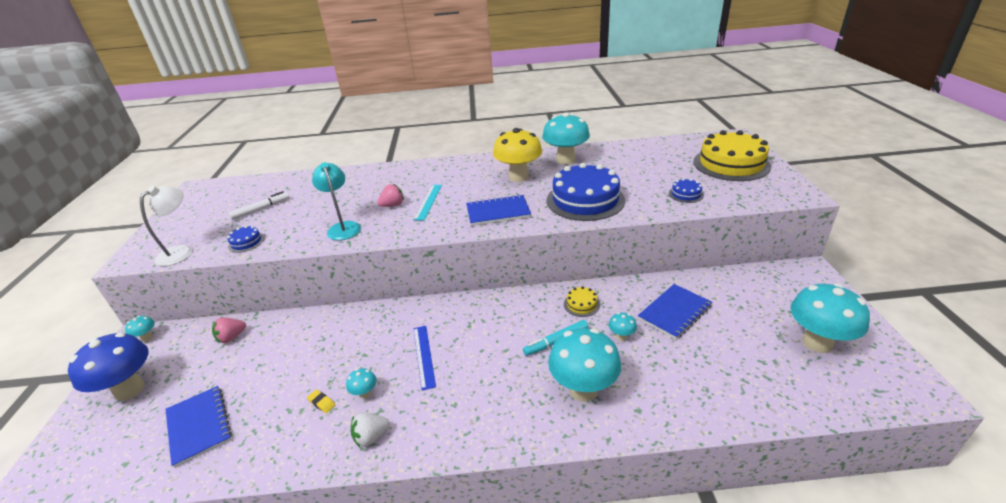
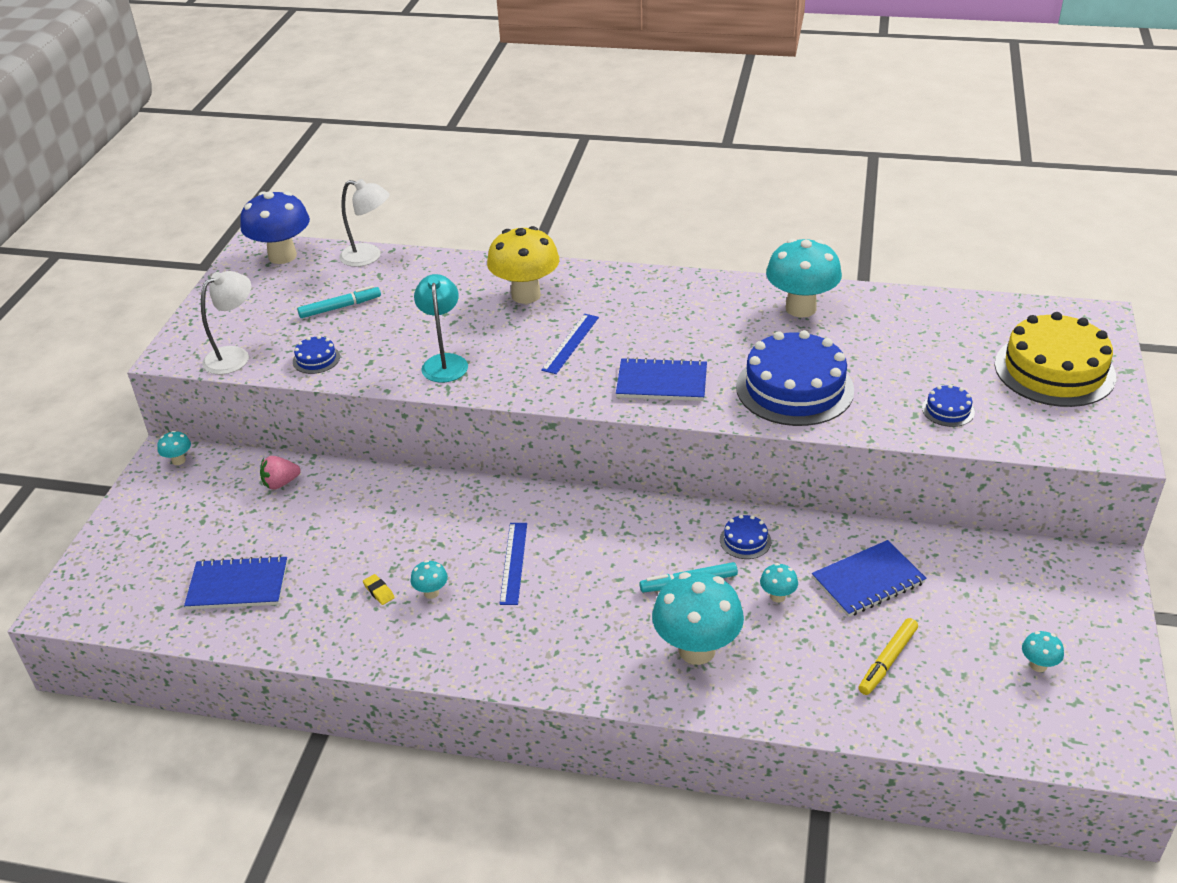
camera: 15 degrees right, 5 degrees up
blue mushroom [68,333,148,401] -> blue mushroom moved to [240,191,310,264]
blue notebook [166,386,232,468] -> blue notebook turned 75 degrees counterclockwise [184,555,288,610]
white marker [229,191,290,220] -> turquoise marker [297,286,381,318]
white strawberry [351,413,390,447] -> none
pink strawberry [377,184,404,207] -> none
turquoise ruler [413,185,442,221] -> blue ruler [541,314,599,374]
yellow mushroom [493,128,542,182] -> yellow mushroom moved to [487,226,559,304]
yellow cake [564,286,600,317] -> blue cake [720,515,771,559]
turquoise mushroom [791,283,870,353] -> turquoise mushroom [1022,631,1064,672], size x0.44
none -> white lamp [339,179,390,267]
none -> yellow marker [859,618,918,695]

